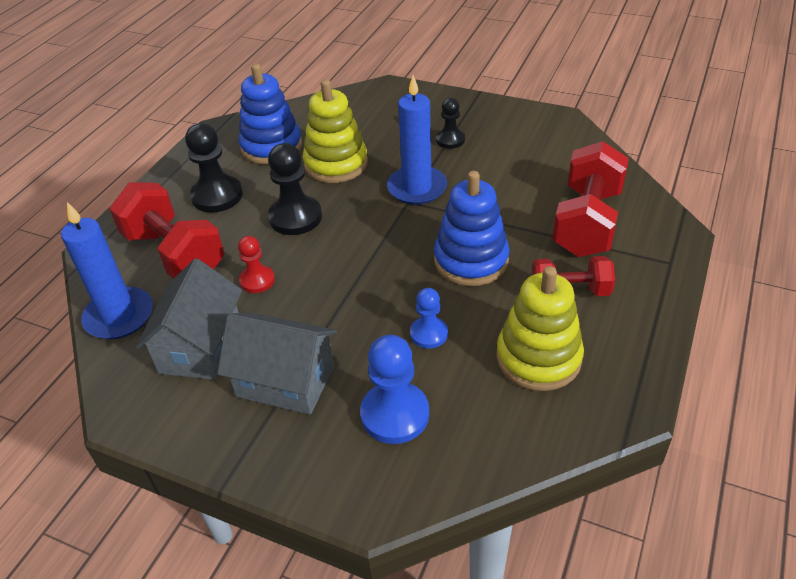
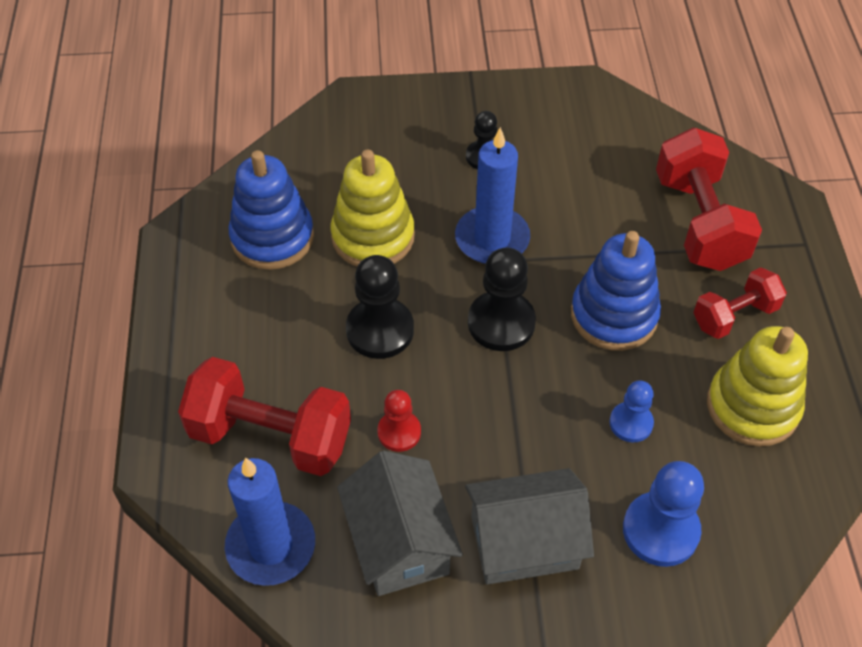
camera: 30 degrees left, 10 degrees up
black pawn [185,123,243,213] -> black pawn moved to [468,247,536,351]

